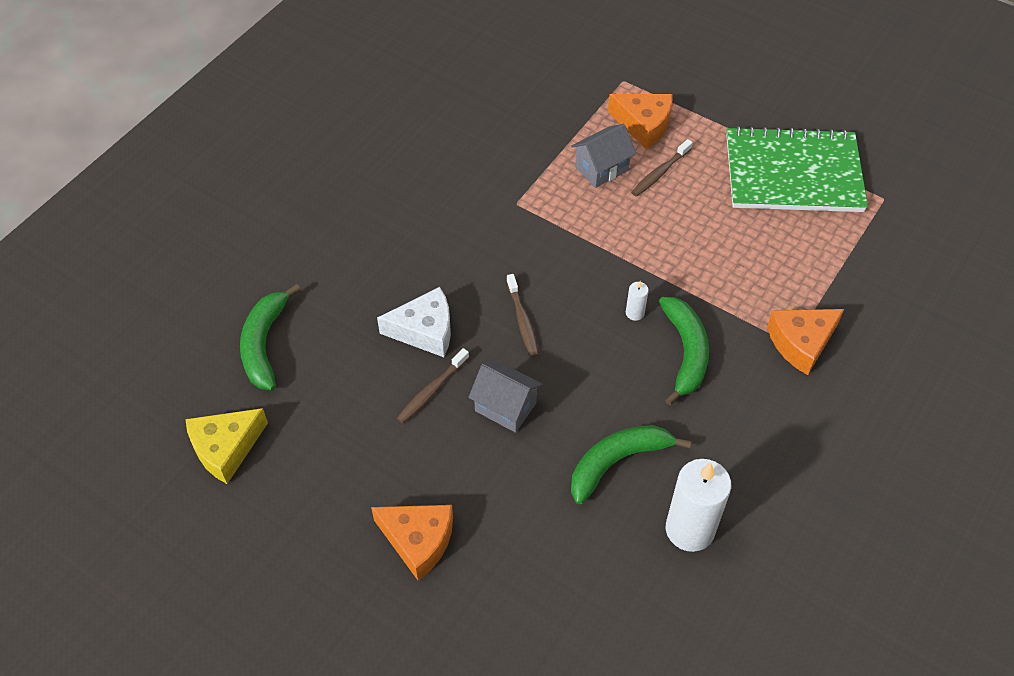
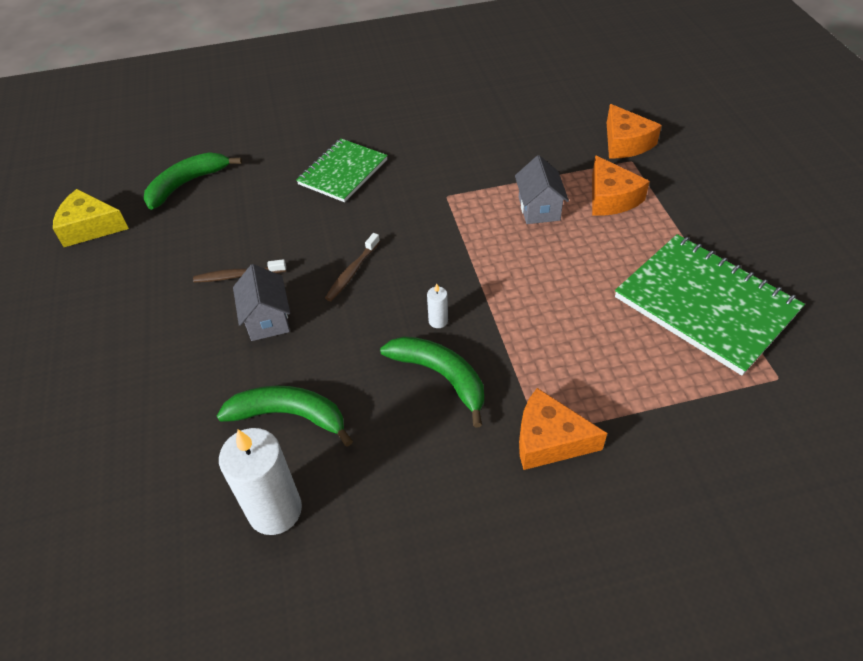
camera: 45 degrees right, 5 degrees down
orange cheese [371,505,453,581] -> orange cheese moved to [607,104,662,159]
white cheese [377,287,451,357] -> none
grey house [571,124,636,188] -> grey house turned 75 degrees clockwise [515,155,569,224]
brown toothbrush [631,139,693,197] -> none
green banana [659,297,709,405] -> green banana turned 90 degrees counterclockwise [380,336,484,428]
none -> green notebook [296,139,388,202]

